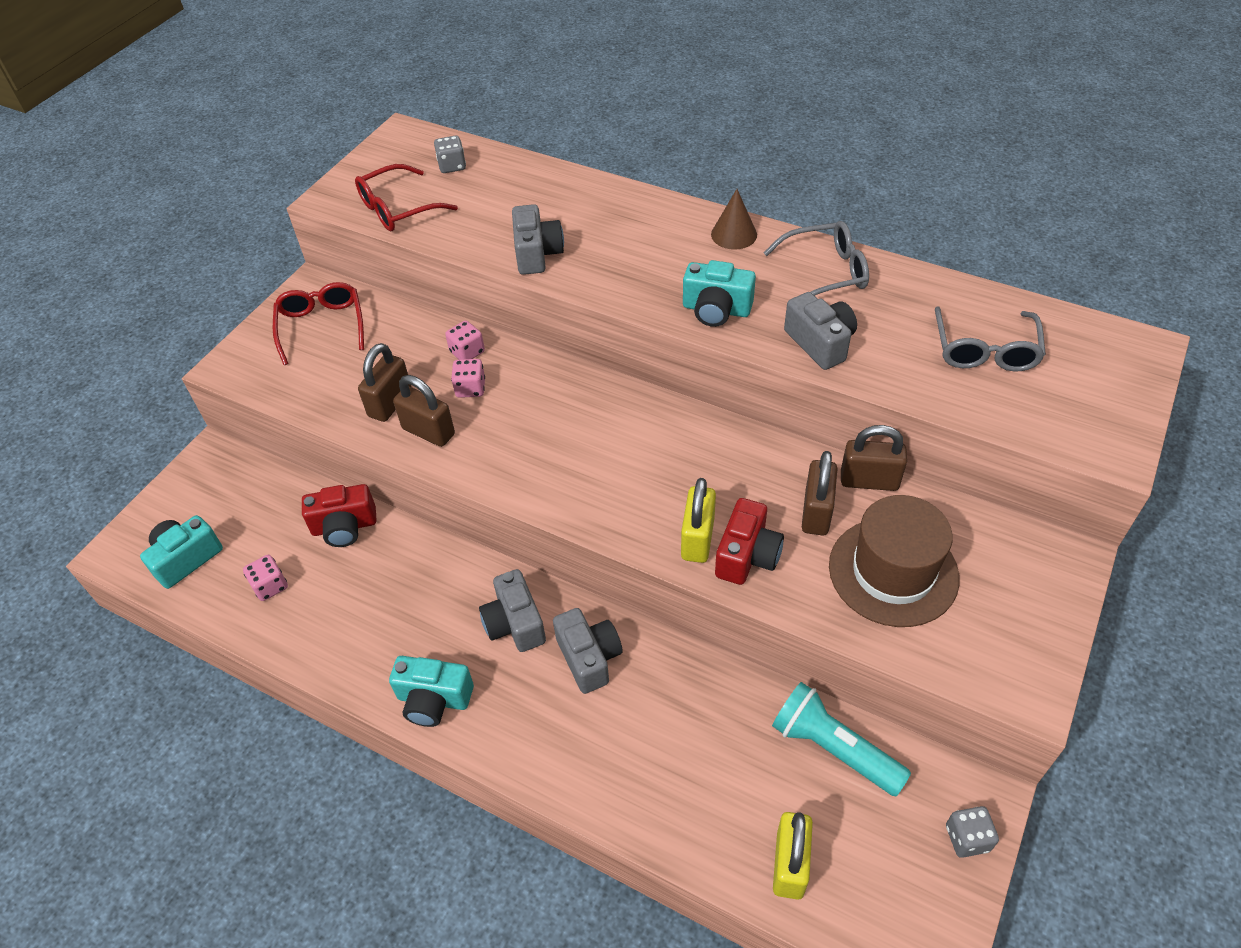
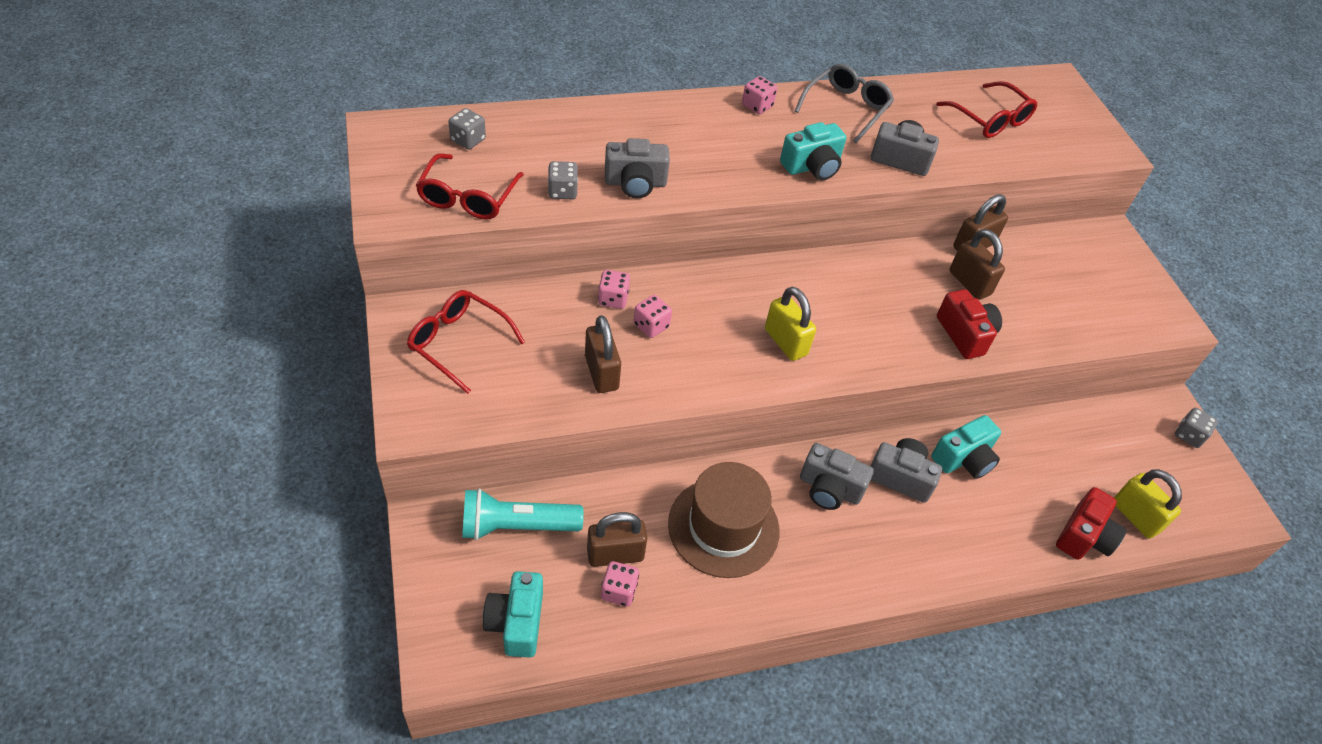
camera: 50 degrees left, 0 degrees up
red camera [302,484,377,547] -> red camera moved to [1056,487,1127,560]
turquoise camera [389,656,474,727] -> turquoise camera moved to [931,415,1001,479]
brown padlock [393,375,455,447] -> brown padlock moved to [587,512,647,567]
grey camera [512,204,564,275] -> grey camera turned 135 degrees clockwise [605,138,670,198]
yellow padlock [681,478,716,563] -> yellow padlock moved to [765,287,816,361]
brown cone [711,189,757,250] -> pink dice [742,76,777,114]
turquoise flashlight [772,682,911,796] -> turquoise flashlight moved to [462,488,584,540]
brown hat [829,495,959,627] -> brown hat moved to [668,462,779,578]
grey glasses [935,306,1046,372] -> red glasses [936,81,1037,138]
none -> grey dice [548,161,578,199]

